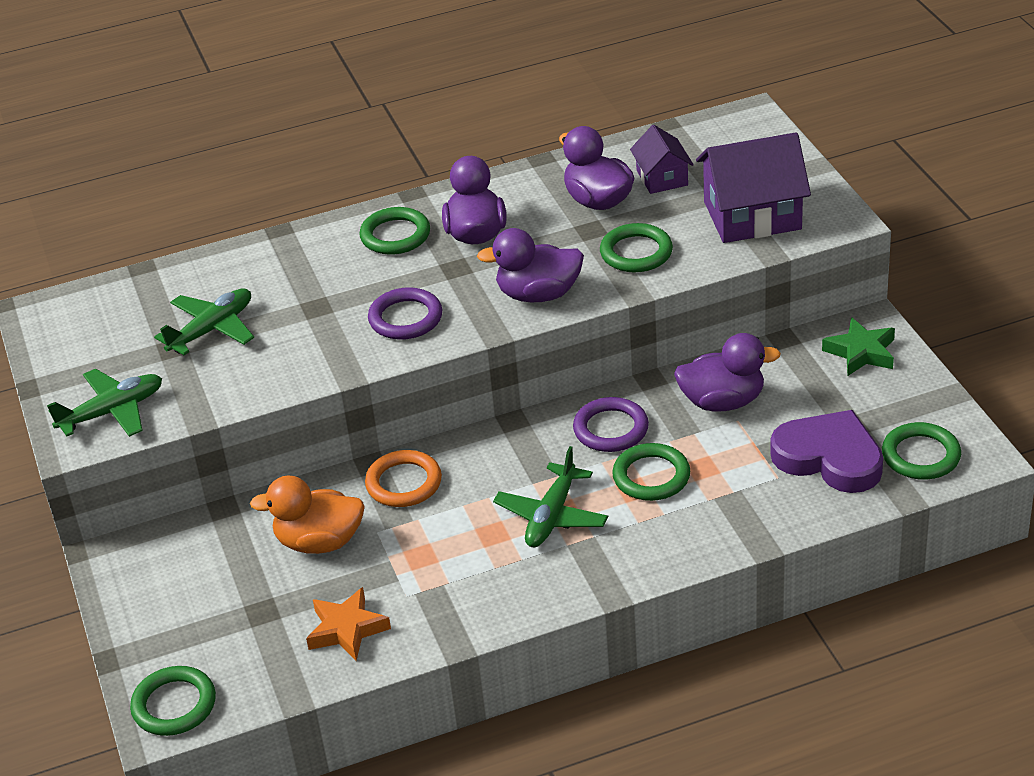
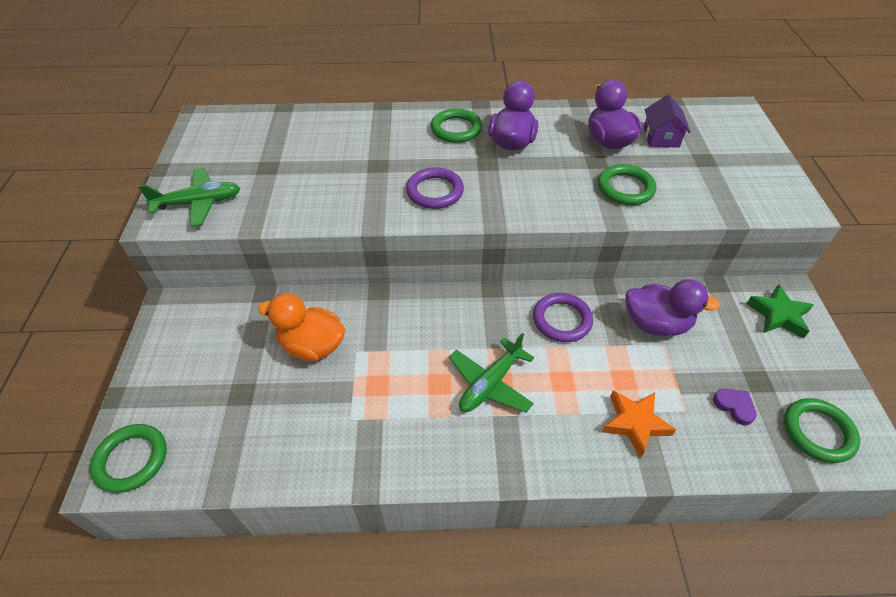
camera: 15 degrees right, 10 degrees up
green plane [154,288,254,355] -> none
orange star [306,587,391,661] -> orange star moved to [602,390,676,458]
orange ring [365,450,442,507] -> none
purple duck [477,228,584,302] -> none
green ring [612,443,690,501] -> none
purple house [696,133,811,243] -> none
purple heart [770,410,883,493] -> purple heart [713,389,757,425], size x0.42

